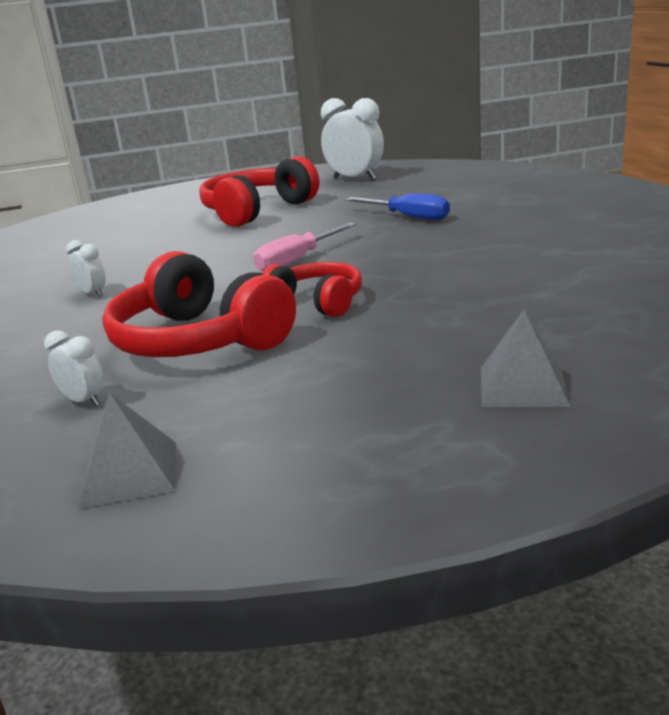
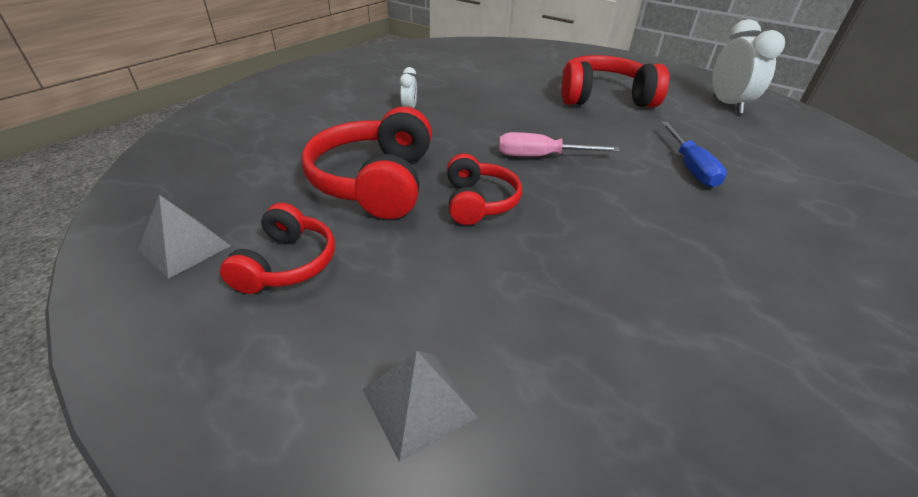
camera: 45 degrees right, 15 degrees up
white clock [44,330,104,406] -> none
none -> red headphones [220,203,335,294]

